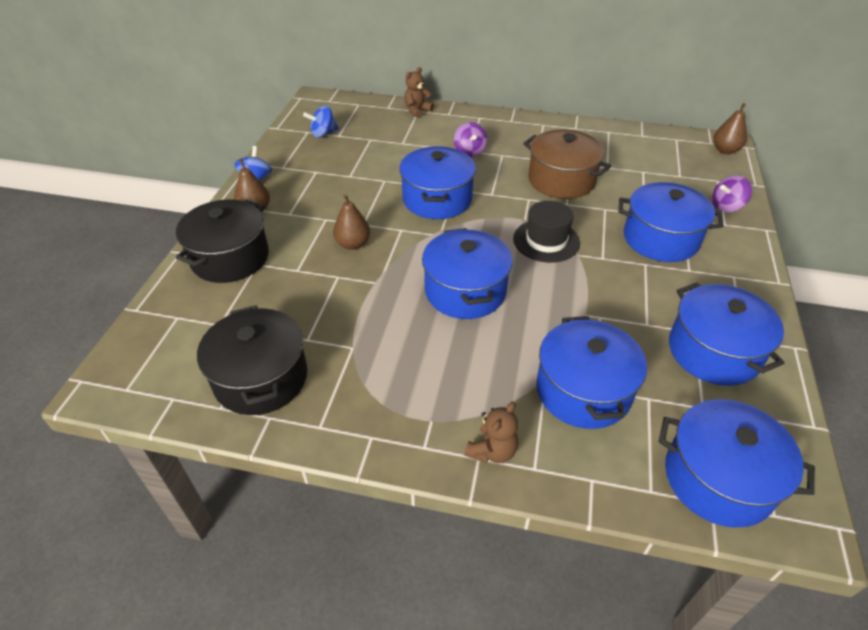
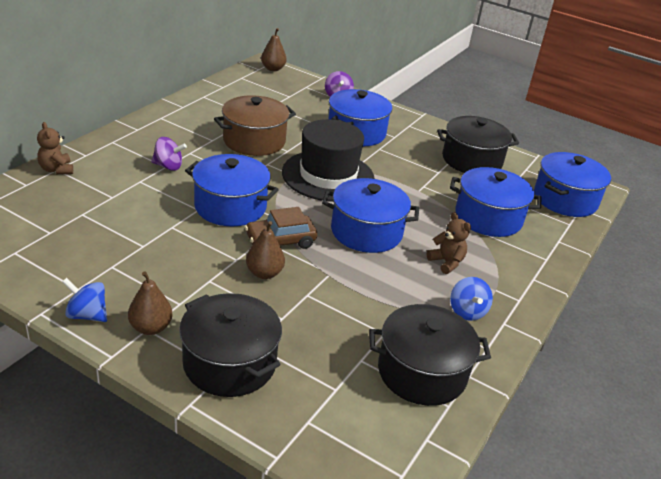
camera: 75 degrees left, 10 degrees down
blue spinning top [303,106,339,138] -> blue spinning top moved to [450,277,493,321]
brown teddy bear [465,402,518,463] -> brown teddy bear moved to [427,212,471,274]
black hat [513,201,580,263] -> black hat [282,119,375,202], size x1.61
blue pot [669,282,784,386] -> black pot [437,116,519,173]
none -> brown car [245,207,317,249]

